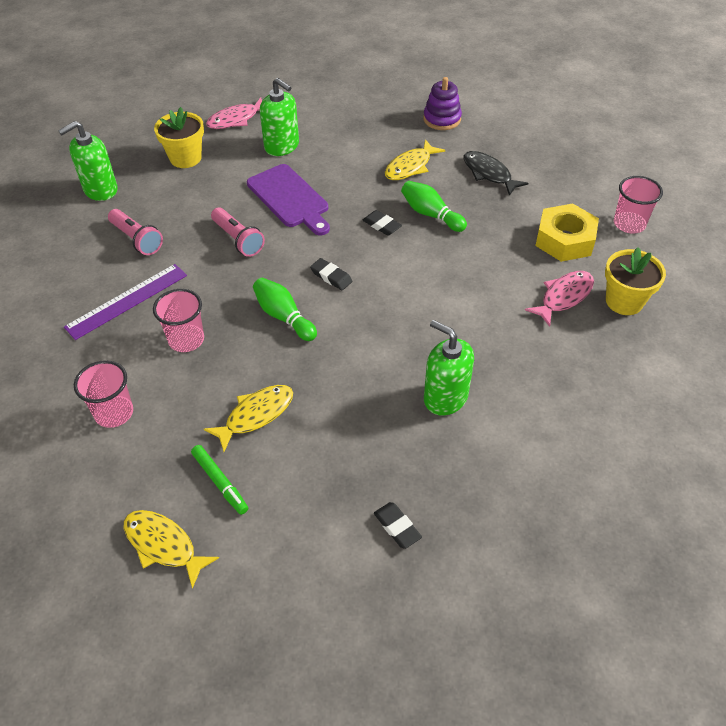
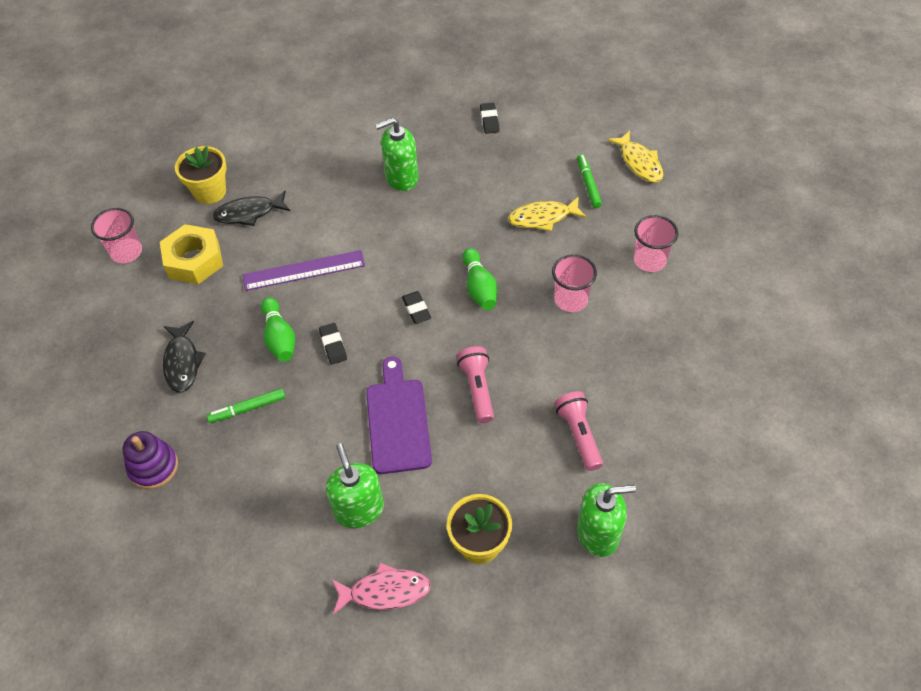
camera: 150 degrees left, 5 degrees up
purple ruler [64,264,187,340] -> purple ruler moved to [243,250,365,291]
yellow fish [385,139,445,180] -> green marker [207,388,285,423]
green soap dispenser [424,320,474,416] -> green soap dispenser turned 90 degrees clockwise [375,118,419,191]
pink fish [525,271,594,327] -> black fish [213,191,290,226]

